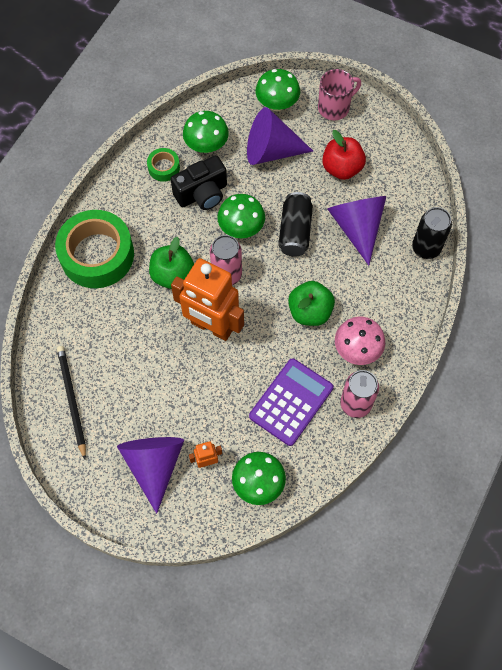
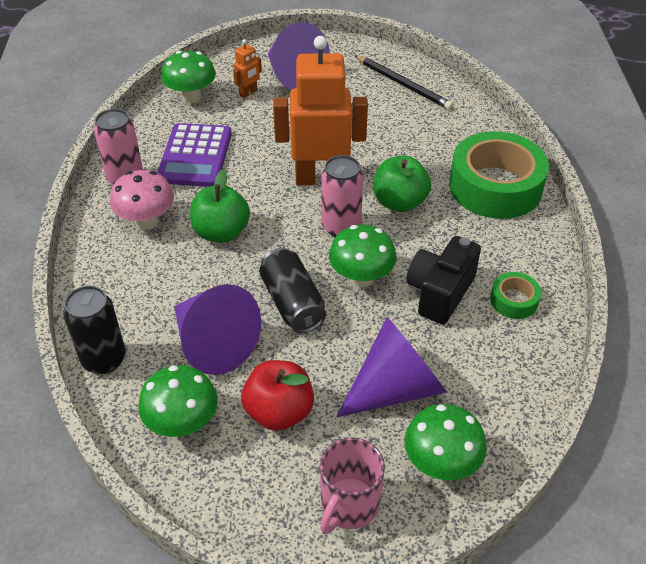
camera: 150 degrees right, 20 degrees down
green mushroom [183,111,229,153] -> green mushroom moved to [138,365,218,437]

